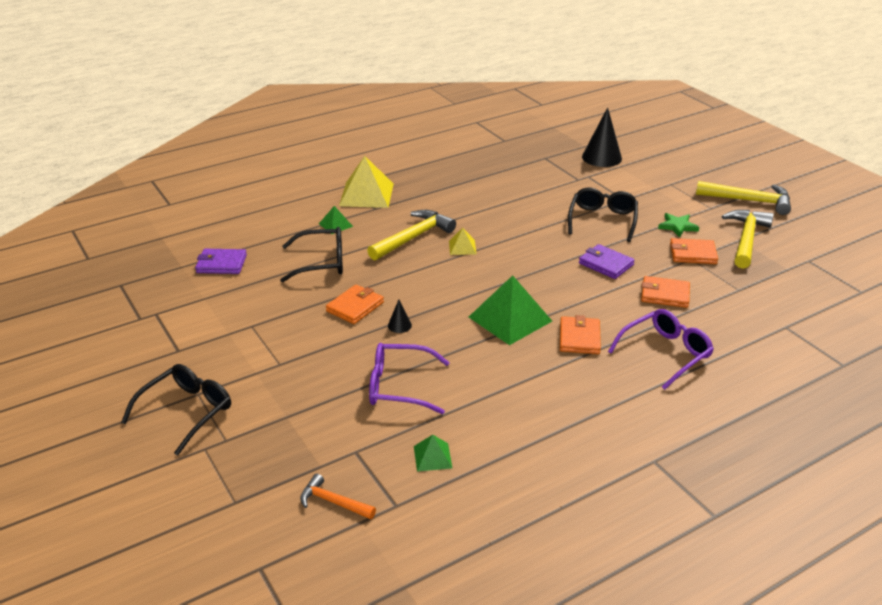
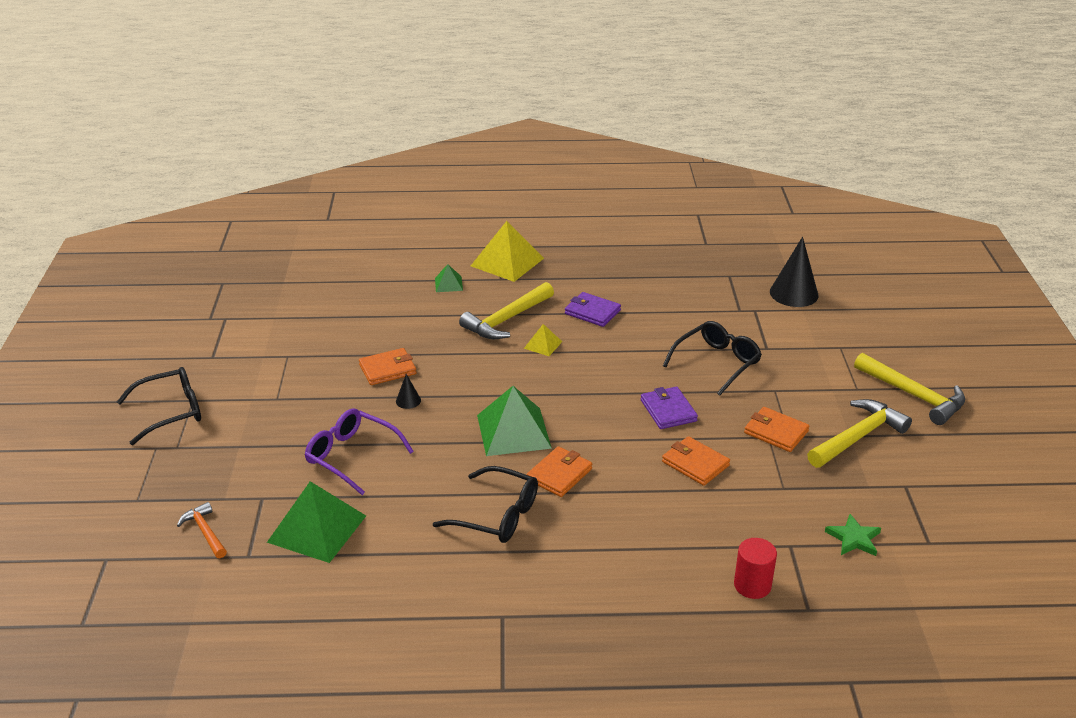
camera: 30 degrees right, 0 degrees up
purple wallet [195,249,247,274] -> purple wallet moved to [565,292,621,327]
black glasses [280,227,343,282] -> black glasses moved to [433,466,538,543]
yellow hammer [367,210,456,261] -> yellow hammer turned 150 degrees clockwise [459,282,554,339]
green pyramid [414,435,452,472] -> green pyramid [267,481,366,563], size x2.04
purple glasses [608,309,714,390] -> none
green star [658,213,699,238] -> green star moved to [825,514,881,556]
none -> red cylinder [734,538,777,599]

